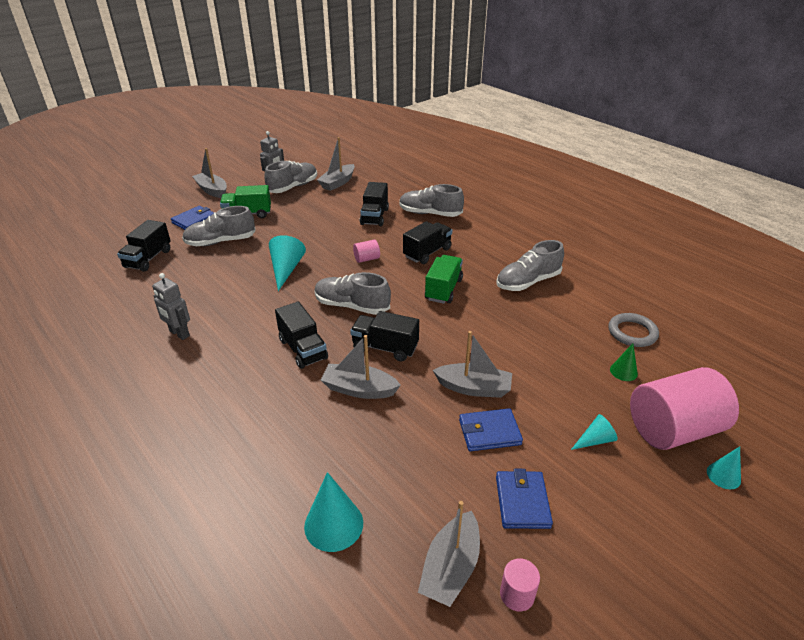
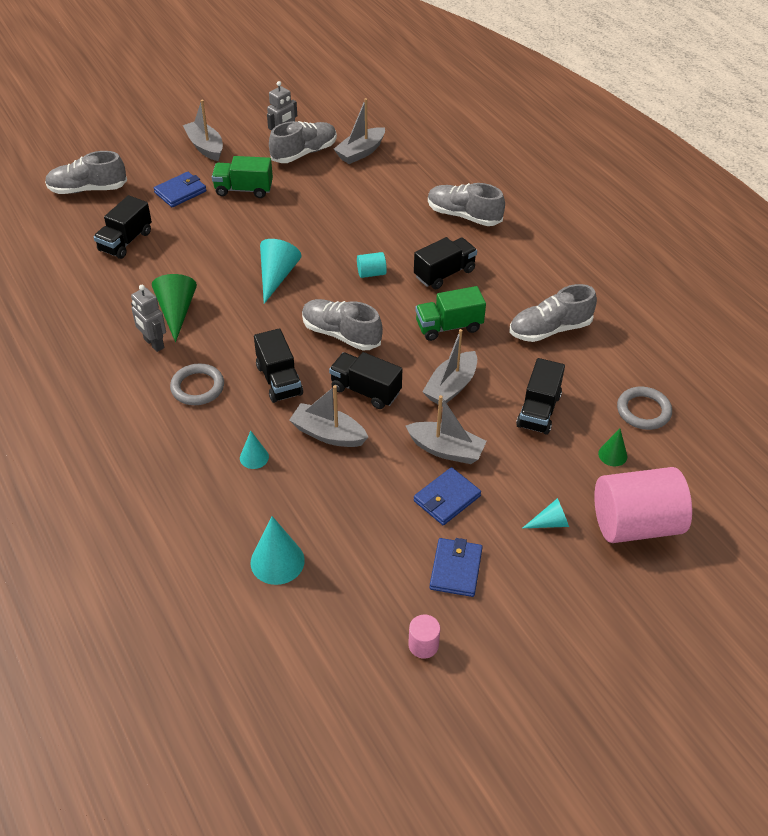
camera: 10 degrees right, 10 degrees up
grey shoe [182,206,256,246] -> grey shoe moved to [45,151,127,194]
pink cylinder [353,240,380,263] -> turquoise cylinder [357,252,387,278]
black truck [360,182,389,226] -> black truck moved to [516,358,565,435]
grey boat [418,501,480,607] -> grey boat moved to [422,329,477,407]
green truck [425,255,463,304] -> green truck turned 135 degrees counterclockwise [415,286,486,341]
blue wallet [459,408,523,451] -> blue wallet turned 45 degrees counterclockwise [414,467,481,525]
turquoise cone [707,446,741,489] -> turquoise cone moved to [240,431,269,469]
none -> green cone [152,274,197,342]
none -> grey ring [170,363,224,405]

